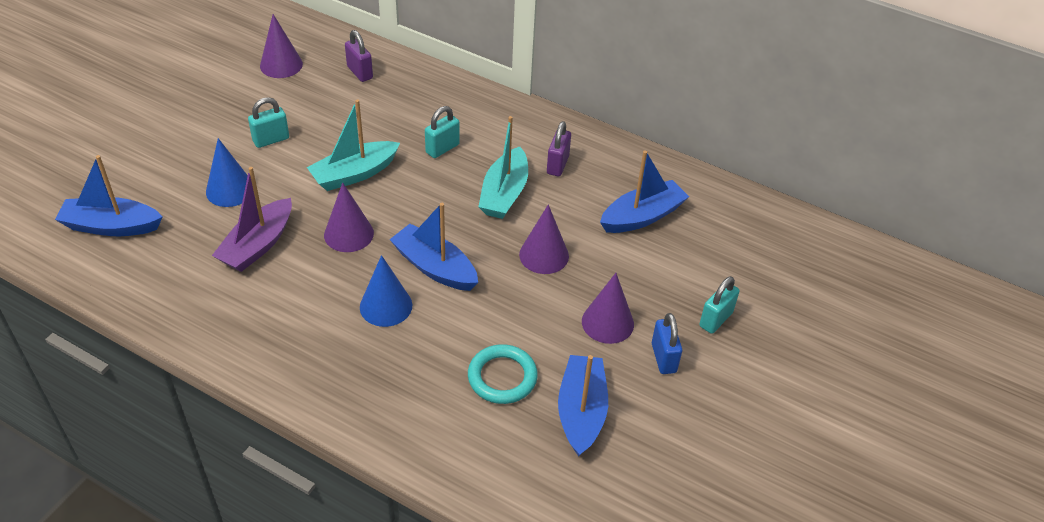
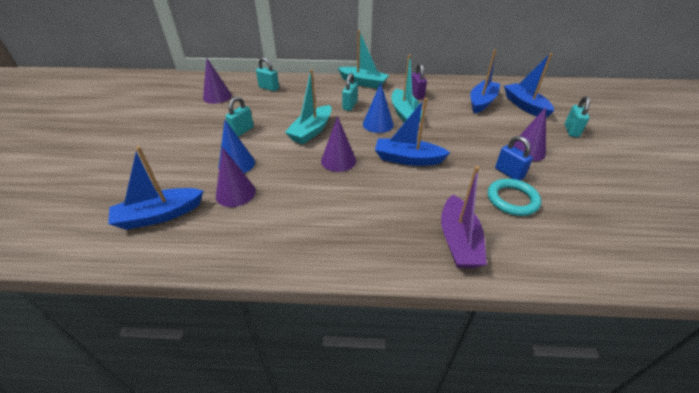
camera: 25 degrees left, 5 degrees down
purple boat [212,167,292,272] -> purple boat moved to [441,166,487,268]
purple padlock [345,30,373,82] -> turquoise padlock [256,57,279,91]
blue cone [360,255,412,327] -> blue cone moved to [363,83,394,133]
purple cone [519,204,569,274] -> purple cone moved to [216,147,256,207]
blue boat [558,355,608,457] -> blue boat moved to [504,53,554,118]
blue padlock [652,313,682,374] -> blue padlock moved to [495,136,533,180]
none -> turquoise boat [338,30,389,89]

